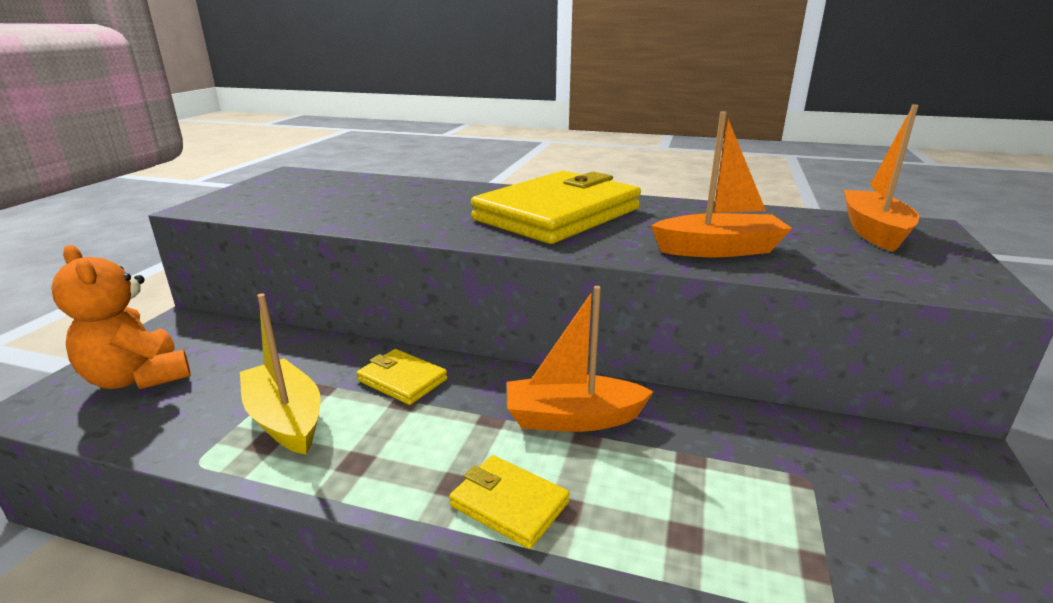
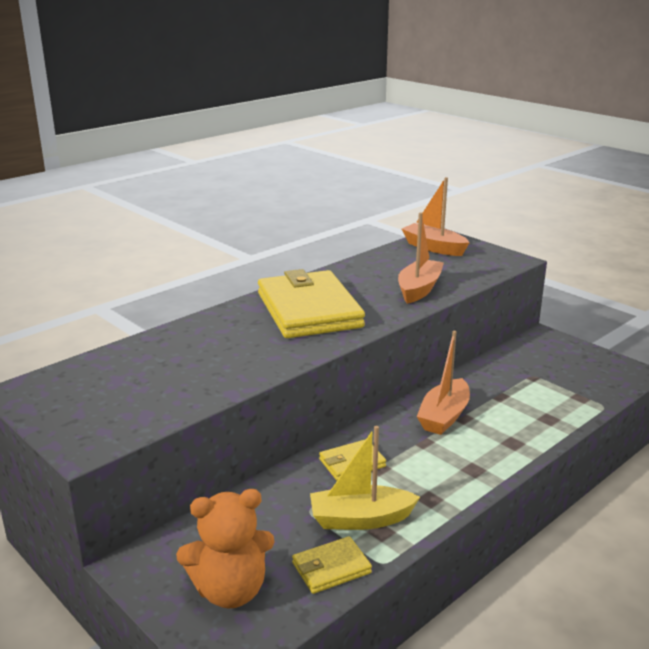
camera: 60 degrees left, 0 degrees up
yellow wallet [449,455,570,549] -> yellow wallet moved to [292,536,372,594]

